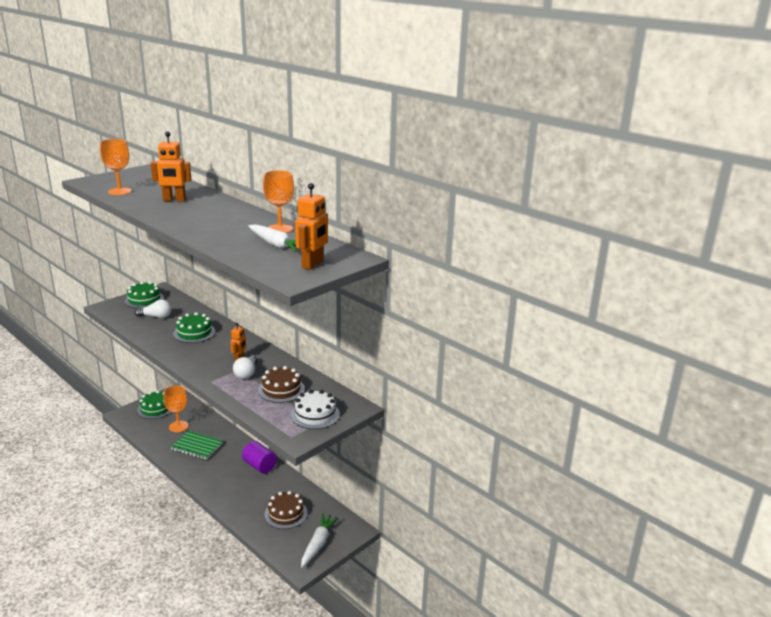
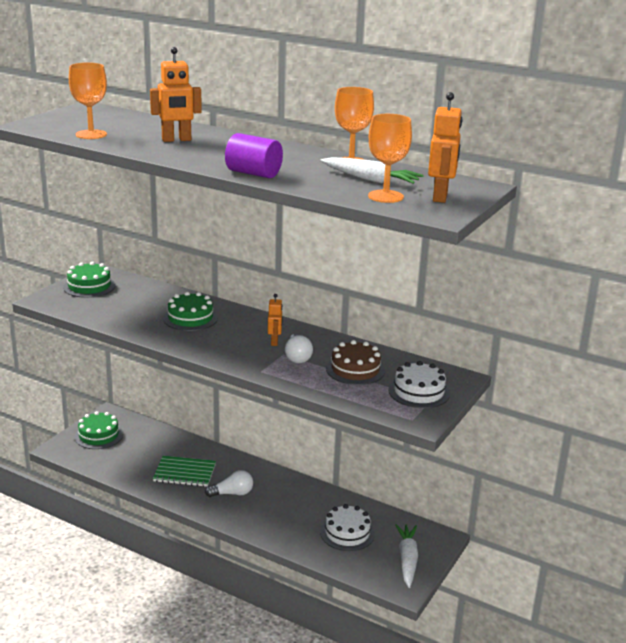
camera: 15 degrees left, 0 degrees up
white light bulb [135,299,171,318] -> white light bulb moved to [205,470,253,497]
orange goblet [163,385,189,432] -> orange goblet moved to [368,114,412,203]
purple cylinder [242,441,277,474] -> purple cylinder moved to [225,133,283,178]
brown cake [264,491,307,529] -> white cake [320,504,375,551]

